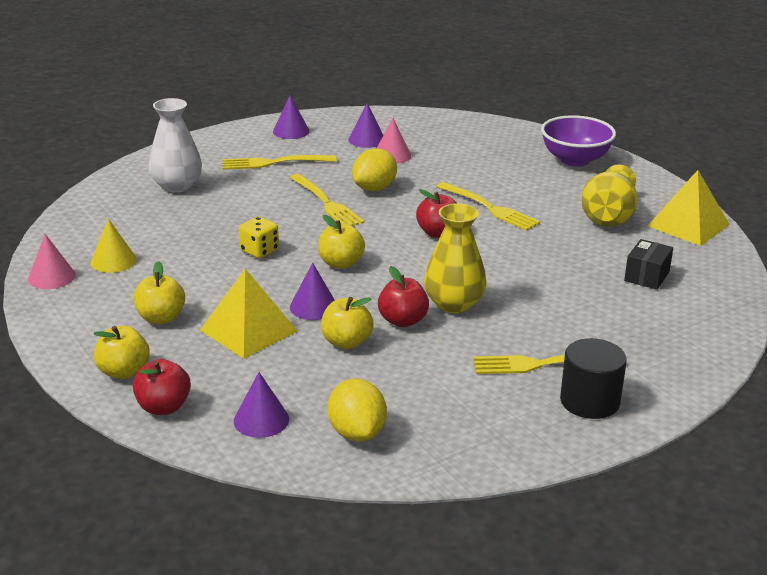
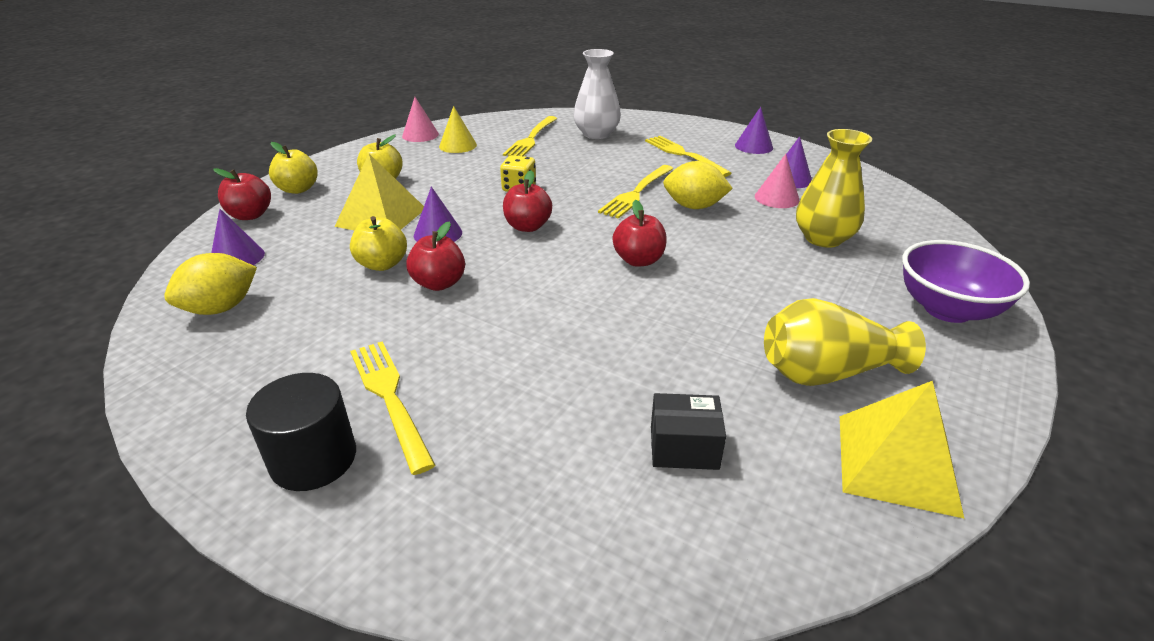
camera: 65 degrees right, 5 degrees up
yellow apple [318,215,365,269] -> red apple [503,171,552,232]
yellow vase [424,203,486,313] -> yellow vase moved to [796,129,872,248]
yellow fork [436,182,540,231] -> yellow fork moved to [503,116,557,156]

